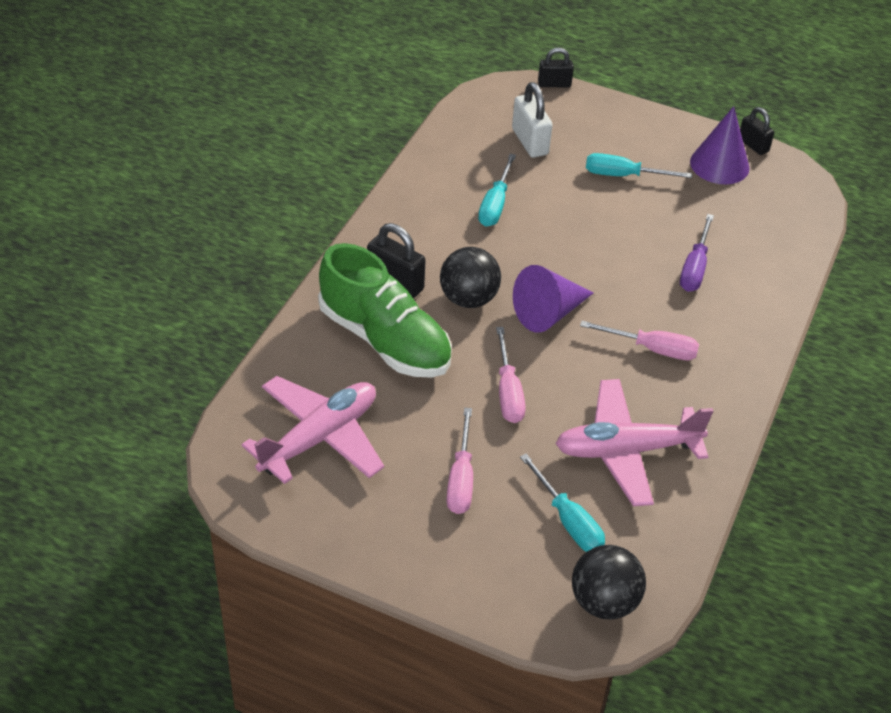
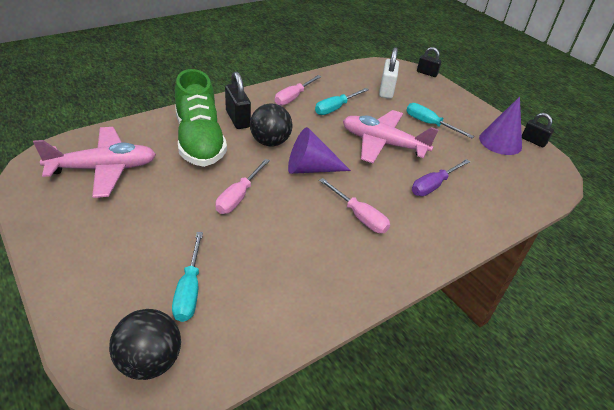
camera: 30 degrees right, 5 degrees down
pink screwdriver [447,408,473,514] -> pink screwdriver moved to [275,75,322,106]
pink plane [555,379,713,506] -> pink plane moved to [343,110,439,163]
black padlock [740,107,774,155] -> black padlock turned 45 degrees counterclockwise [522,113,554,147]

